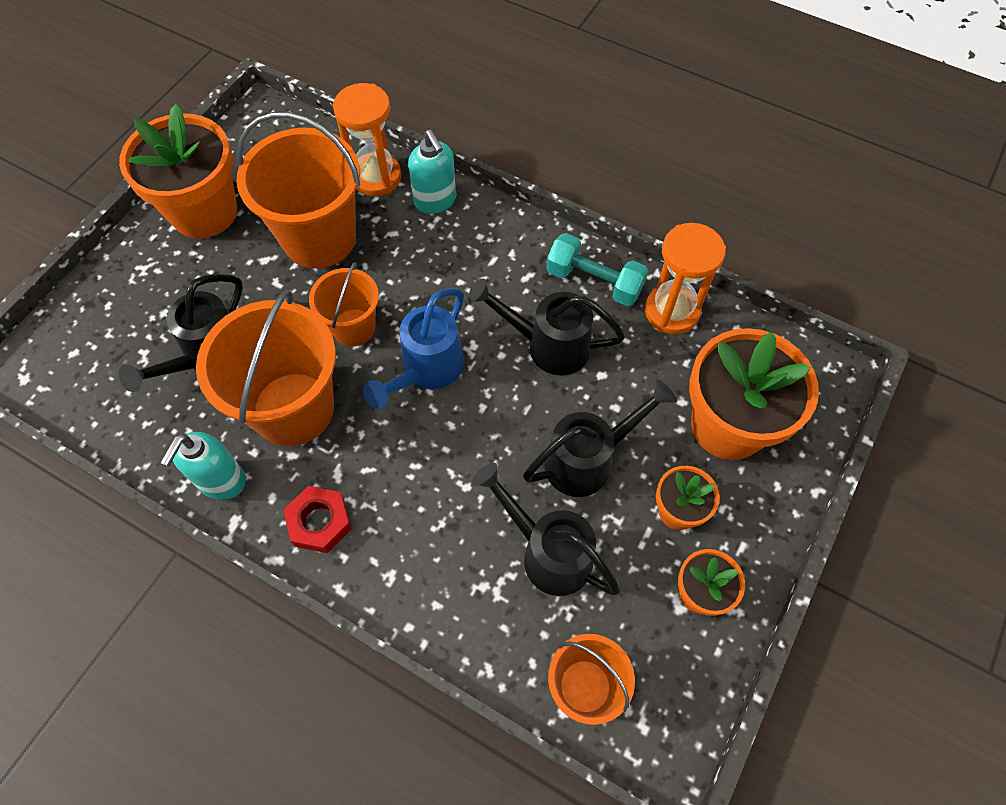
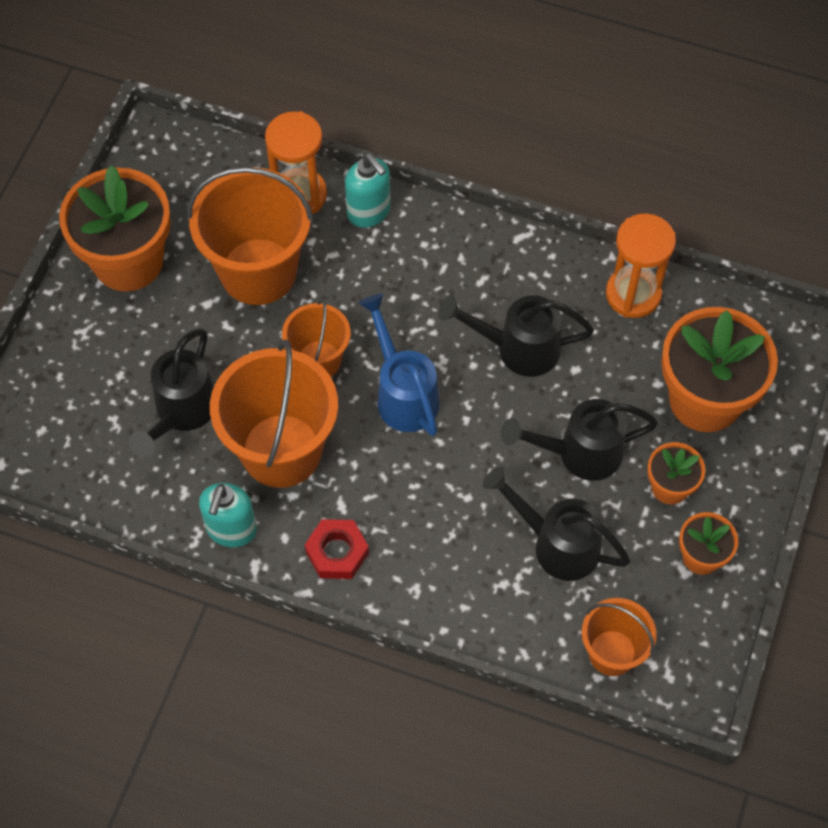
camera: 10 degrees left, 0 degrees up
blue watering can [363,288,464,408] -> blue watering can turned 135 degrees clockwise [359,294,440,436]
black watering can [523,379,677,497] -> black watering can turned 150 degrees counterclockwise [501,399,658,481]
turquoise dumbbell [546,233,648,306] -> none

